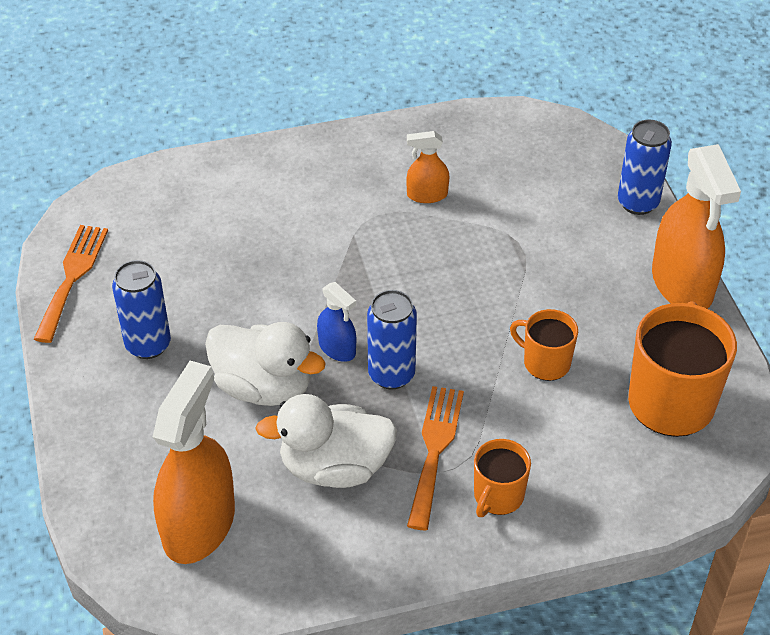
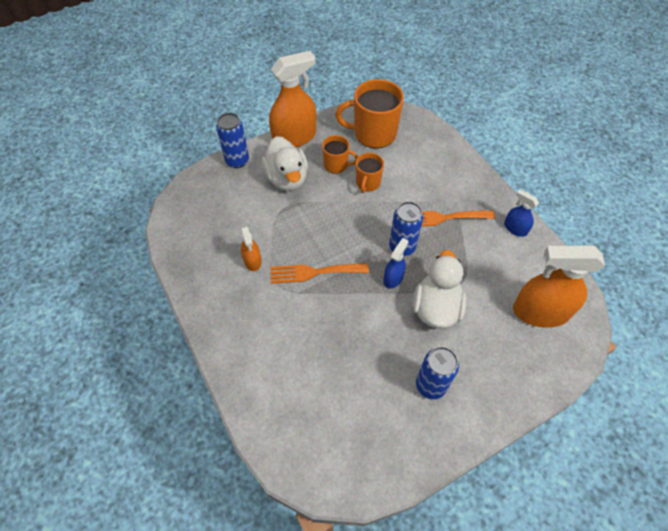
camera: 105 degrees left, 10 degrees up
orange fork [34,225,108,343] -> orange fork moved to [270,263,369,284]
white duck [255,394,397,488] -> white duck moved to [262,136,308,191]
orange mug [474,439,531,517] -> orange mug moved to [322,135,358,174]
none -> blue spray bottle [504,189,539,237]

